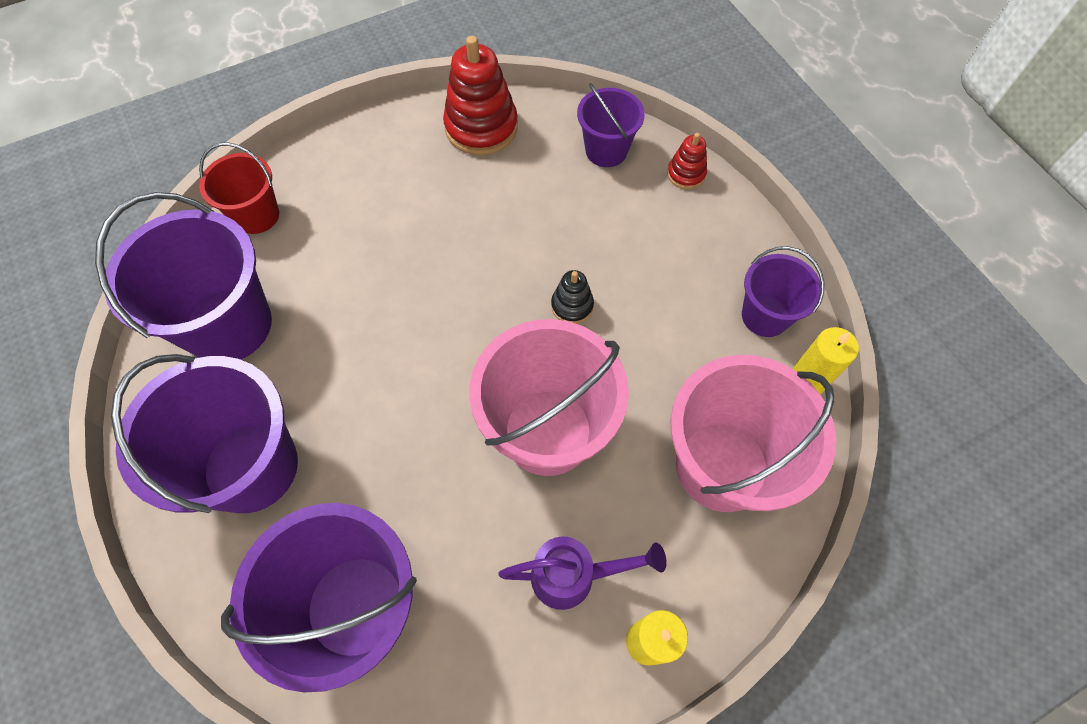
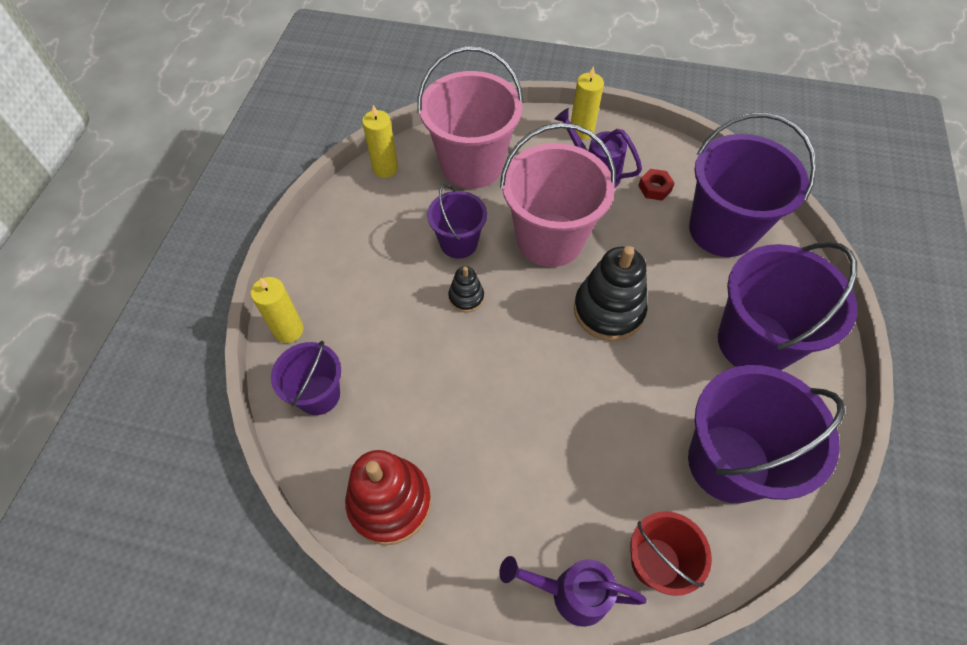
camera: 140 degrees left, 5 degrees down
red stacking toy [667,133,707,189] -> yellow candle [251,277,304,343]
purple bucket [742,246,825,337] -> purple bucket moved to [427,184,487,259]
none -> purple watering can [499,556,647,627]
none -> black stacking toy [574,246,647,341]
none -> red nut [638,169,675,201]

